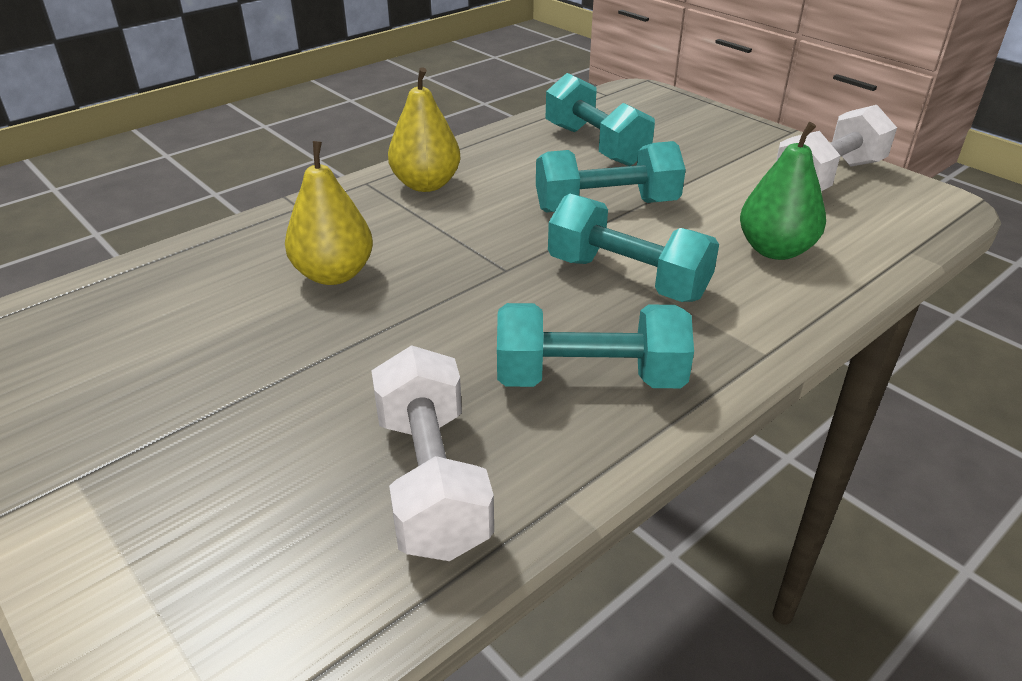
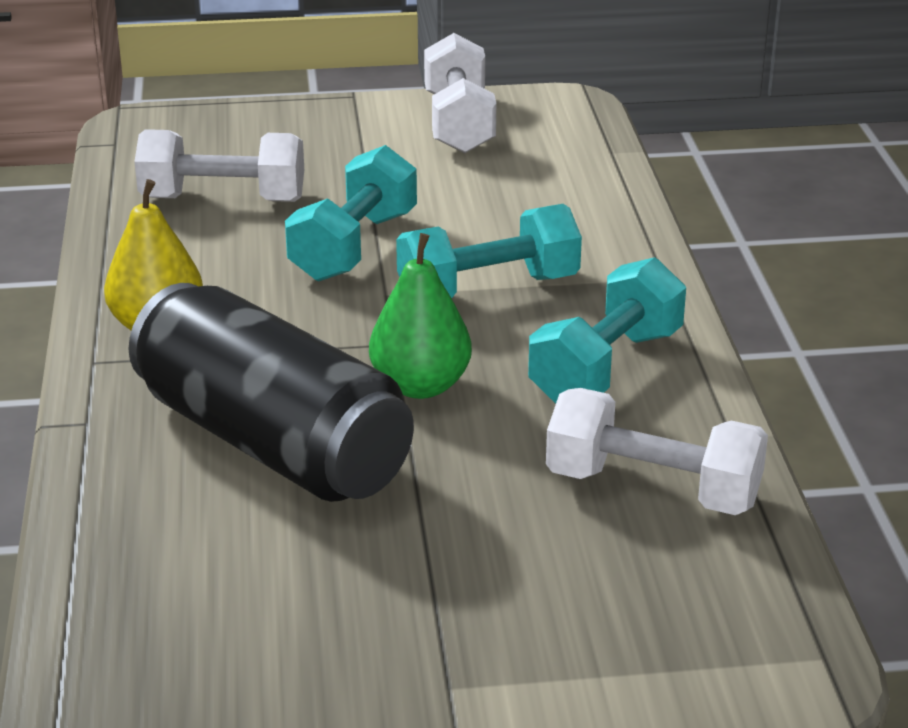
camera: 55 degrees left, 5 degrees down
yellow pear [285,141,373,285] -> black can [129,283,414,502]
turquoise dumbbell [545,73,655,166] -> white dumbbell [134,129,304,202]
green pear [740,122,826,260] -> green pear moved to [369,233,472,399]

